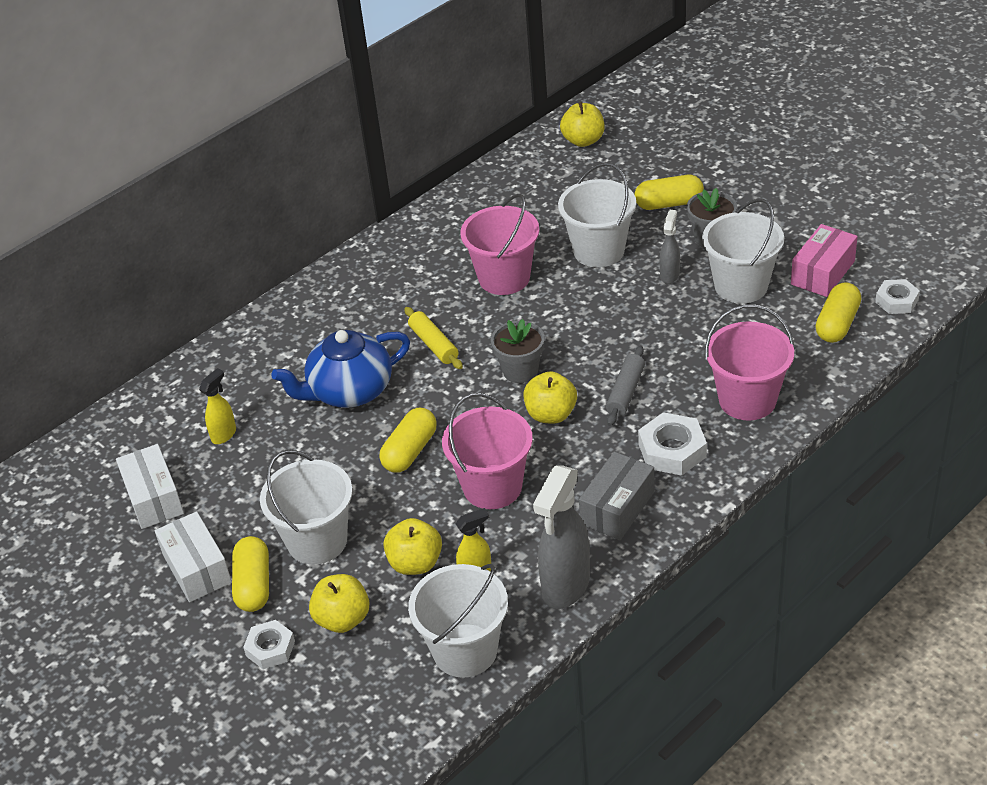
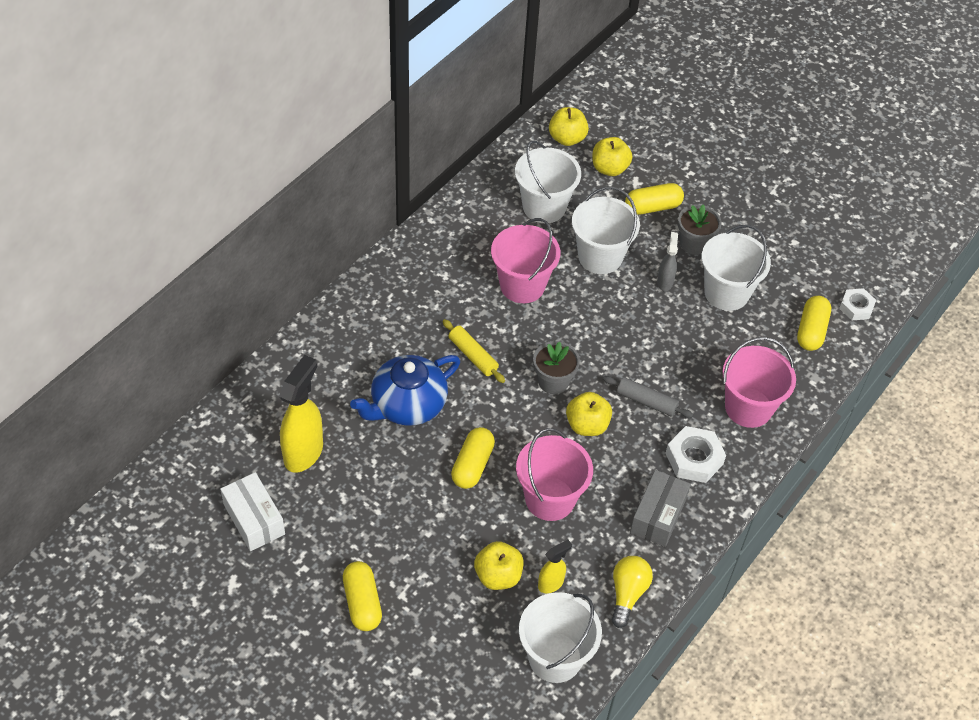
camera: 15 degrees left, 10 degrees up
white box [155,511,232,602] -> none
yellow spray bottle [199,368,236,444] -> yellow spray bottle [279,355,323,473], size x1.90
white nut [243,620,295,669] -> none
white bucket [260,450,353,565] -> white bucket moved to [515,141,581,223]
yellow apple [309,574,369,633] -> yellow apple moved to [592,137,633,176]
grey spray bottle [533,465,590,609] -> yellow light bulb [612,556,653,628]
grey rolling pin [606,346,645,426] -> grey rolling pin turned 75 degrees counterclockwise [603,376,693,418]
pink box [791,224,858,297] -> none

